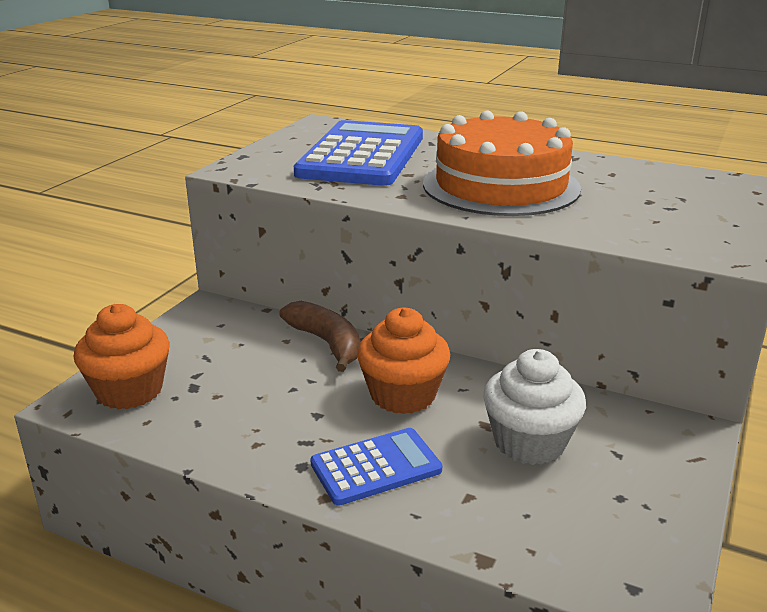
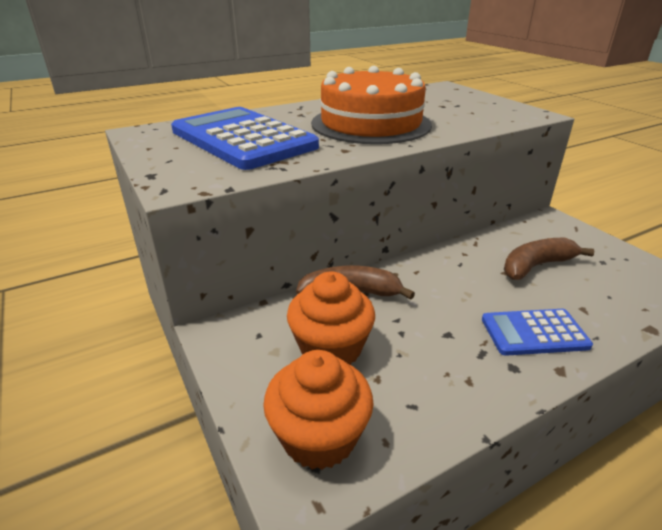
camera: 55 degrees left, 5 degrees up
blue calculator [310,428,442,505] -> blue calculator turned 105 degrees counterclockwise [482,309,593,356]
orange cupcake [357,308,450,414] -> orange cupcake moved to [287,271,375,365]
white cupcake [483,349,586,465] -> brown banana [504,238,594,280]

